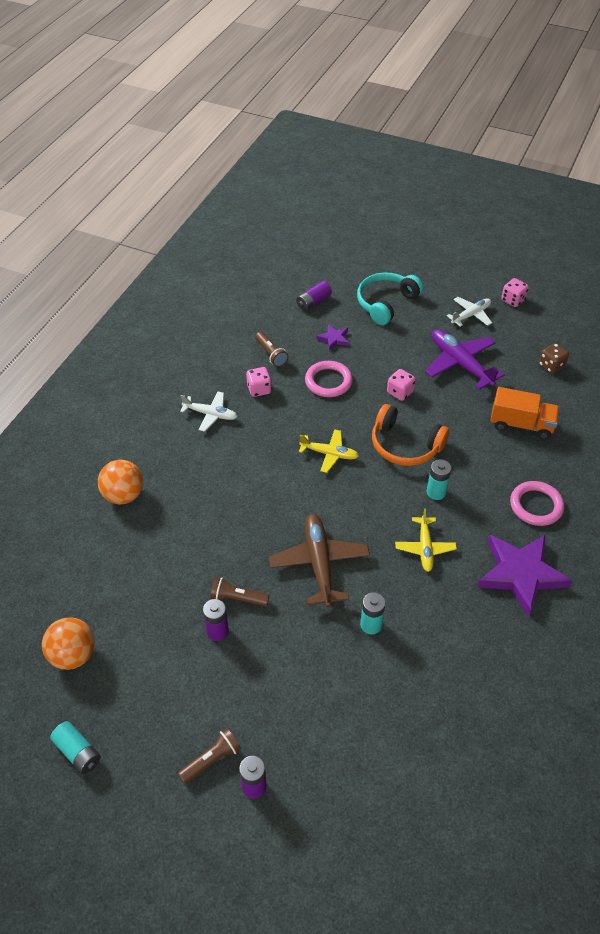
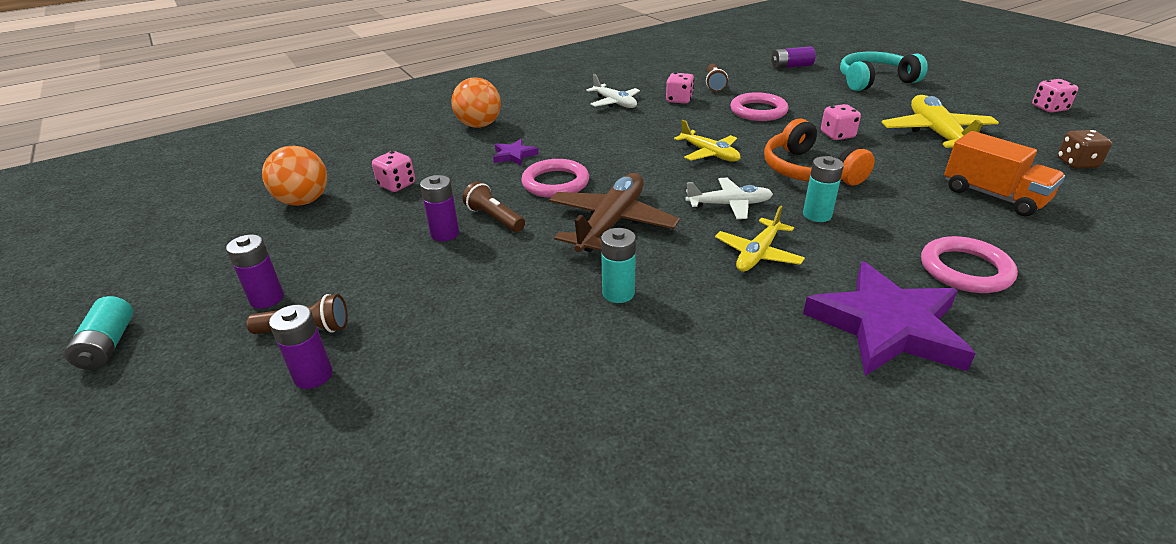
camera: 35 degrees right, 15 degrees down
turquoise battery [50,721,101,774] -> turquoise battery moved to [64,296,133,370]
purple star [316,324,349,351] -> purple star moved to [493,139,539,165]
purple plane [425,329,505,390] -> yellow plane [882,95,999,148]
white plane [447,297,492,327] -> white plane moved to [686,178,773,219]
none -> purple battery [226,235,284,309]
none -> pink dice [372,151,415,192]
none -> pink ring [521,159,589,198]

